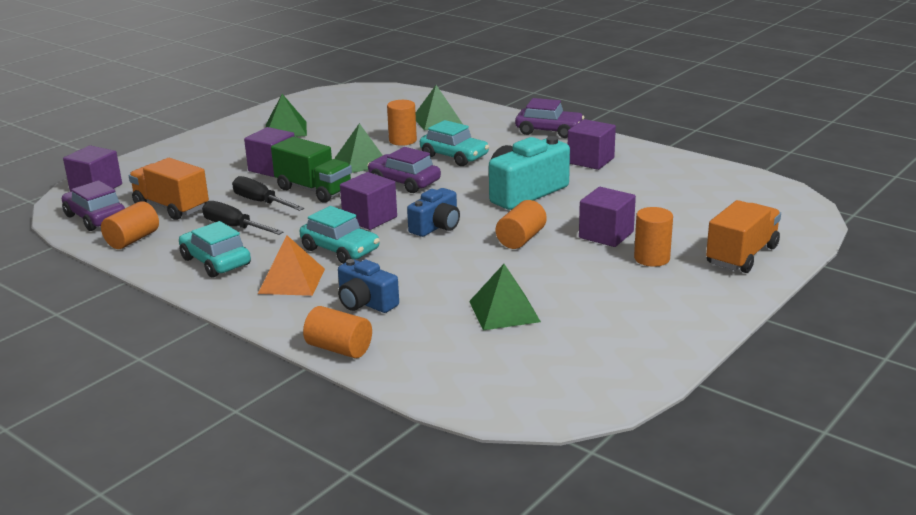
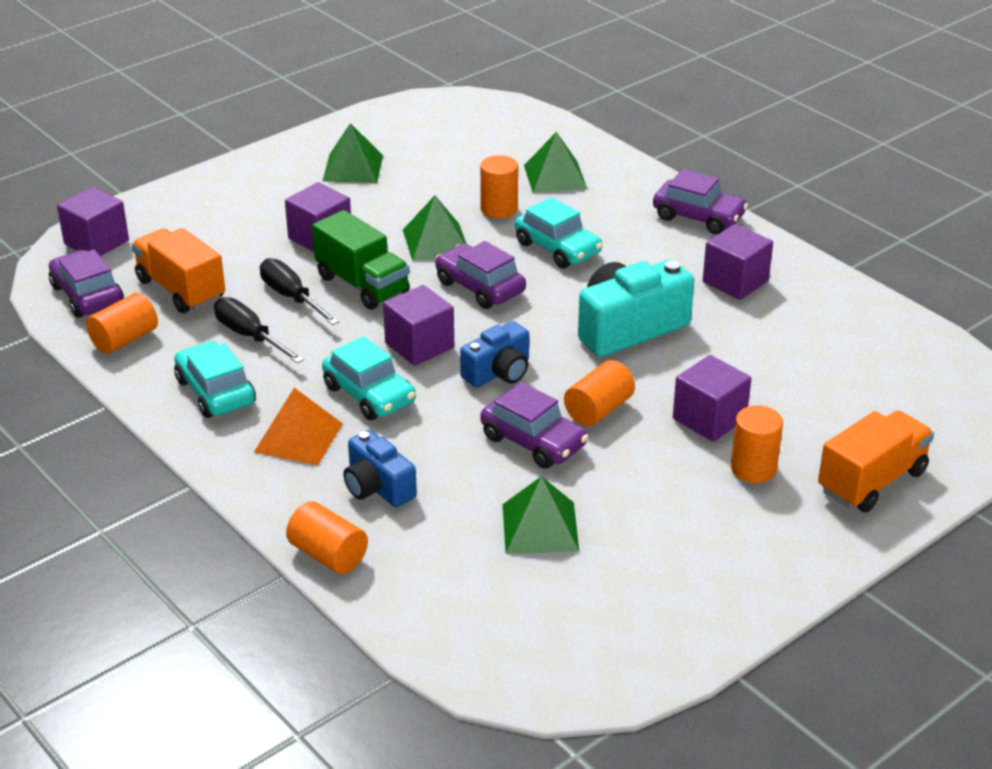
camera: 10 degrees right, 10 degrees up
none -> purple car [480,382,588,469]

